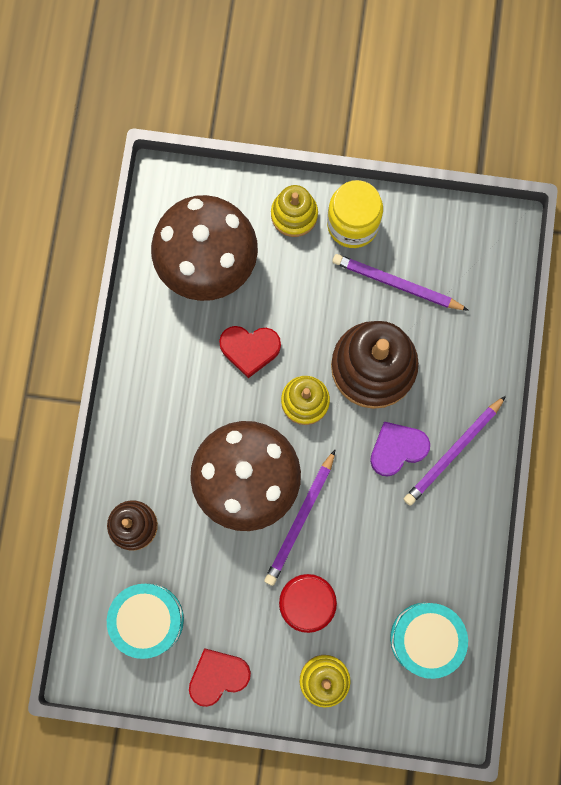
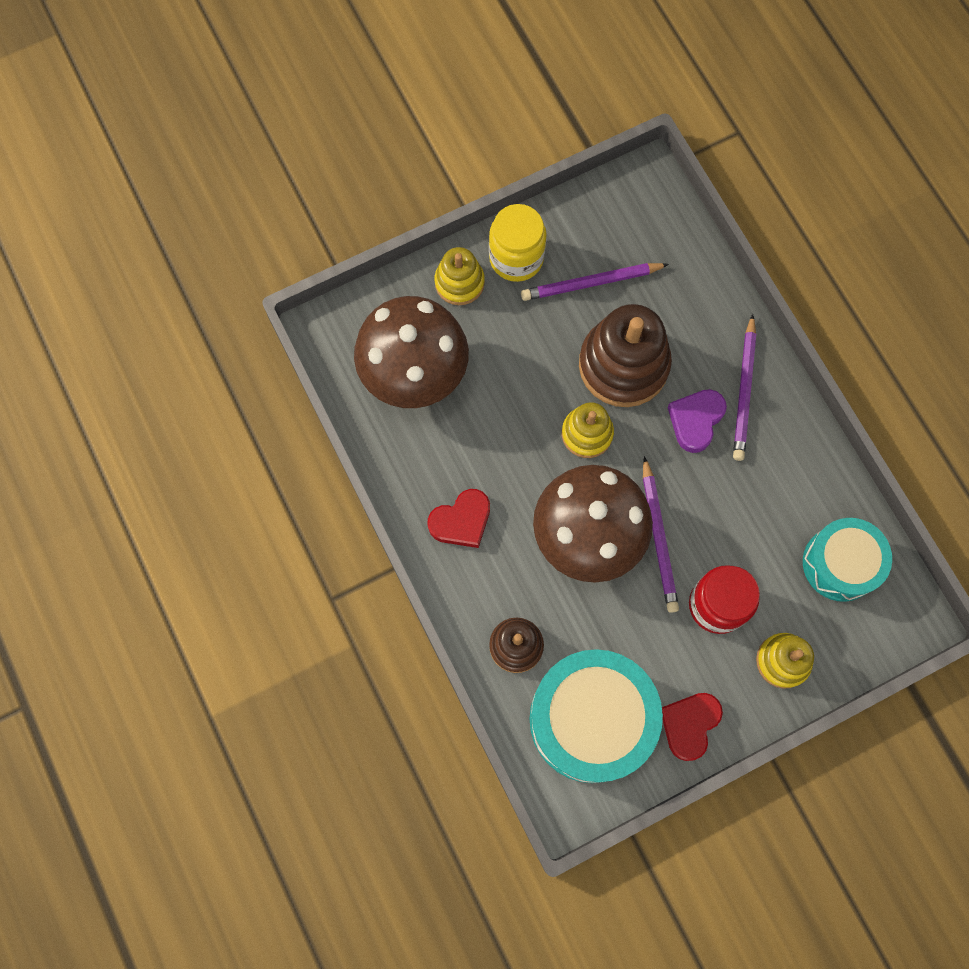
camera: 35 degrees left, 5 degrees down
turquoise drum [107,584,184,659] -> turquoise drum [529,649,663,783], size x1.58
red heart [219,326,281,378] -> red heart moved to [428,489,490,548]

